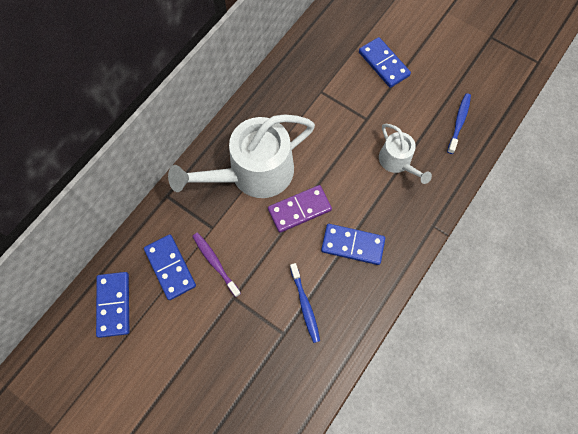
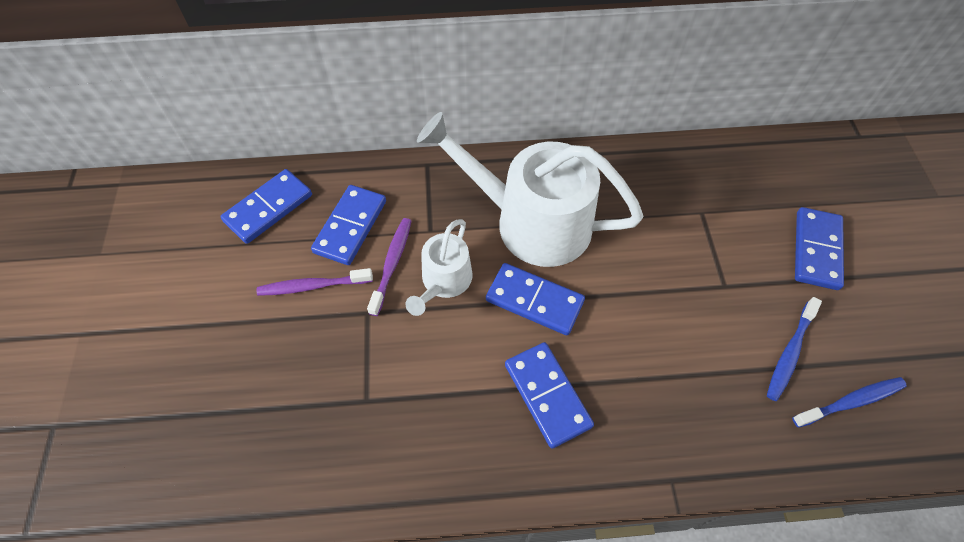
camera: 50 degrees right, 10 degrees down
purple domino [268,185,332,233] -> blue domino [486,263,585,335]
blue toothbrush [290,263,320,343] -> blue toothbrush moved to [767,297,822,401]
white watering can [379,124,432,184] -> white watering can moved to [405,219,473,316]
none -> purple toothbrush [256,268,373,296]

